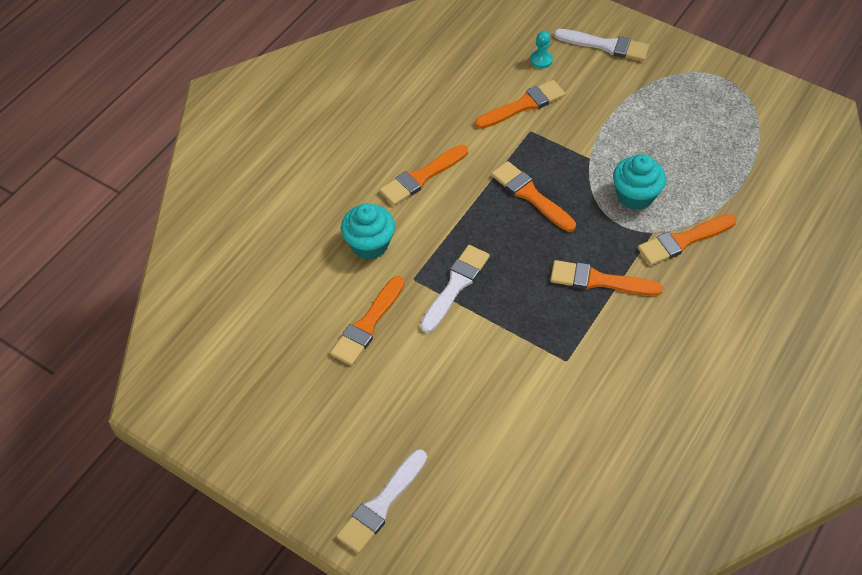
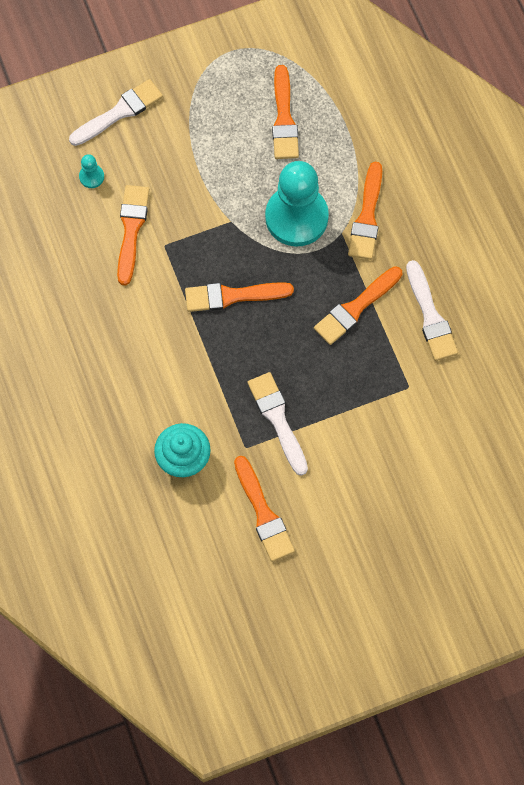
camera: 55 degrees left, 15 degrees up
white brush [336,450,427,554] -> white brush moved to [406,260,458,361]
orange brush [380,145,468,205] -> orange brush moved to [272,65,299,159]
turquoise cupcake [613,154,666,210] -> turquoise pawn [265,161,329,247]

